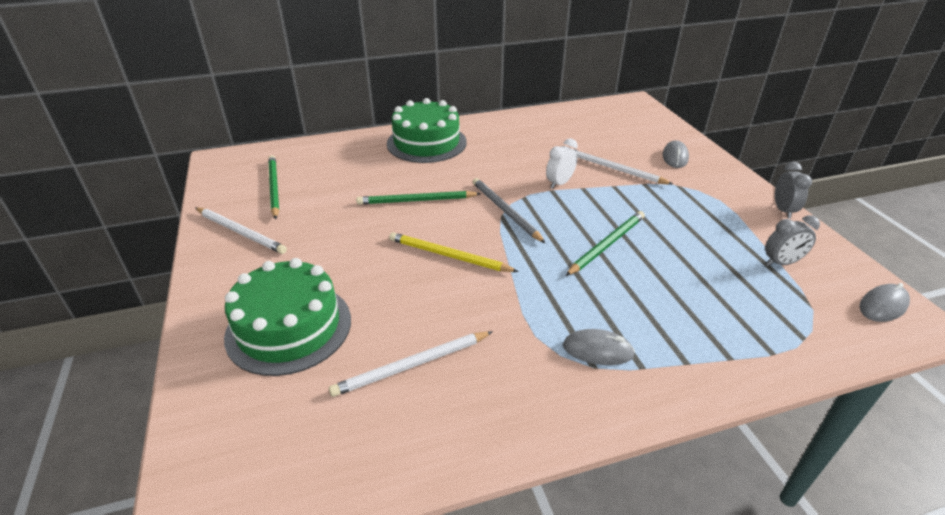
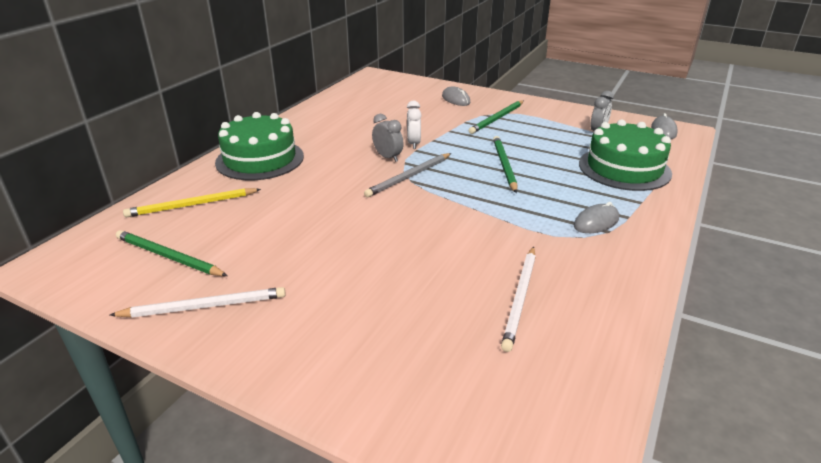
camera: 45 degrees left, 5 degrees down
green cake [224,258,351,376] -> green cake moved to [579,119,672,191]
green pencil [356,191,481,205] -> green pencil moved to [468,100,524,134]
yellow pencil [389,232,519,272] -> yellow pencil moved to [123,188,261,217]
grey pencil [473,178,545,243] -> grey pencil turned 60 degrees counterclockwise [364,153,452,197]
white pencil [574,149,674,185] -> none
grey clock [775,162,812,219] -> grey clock moved to [372,114,404,162]

